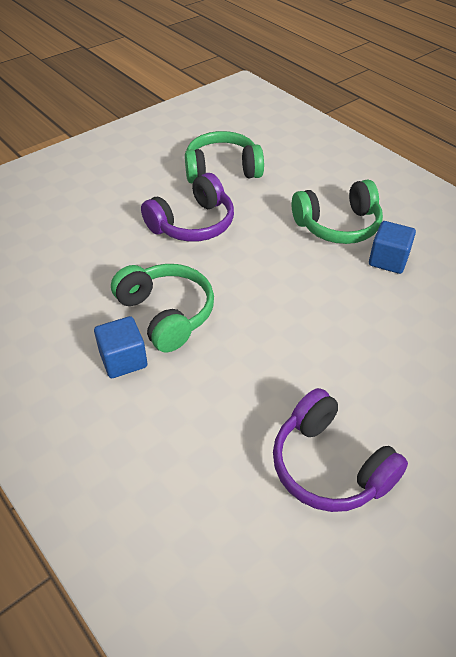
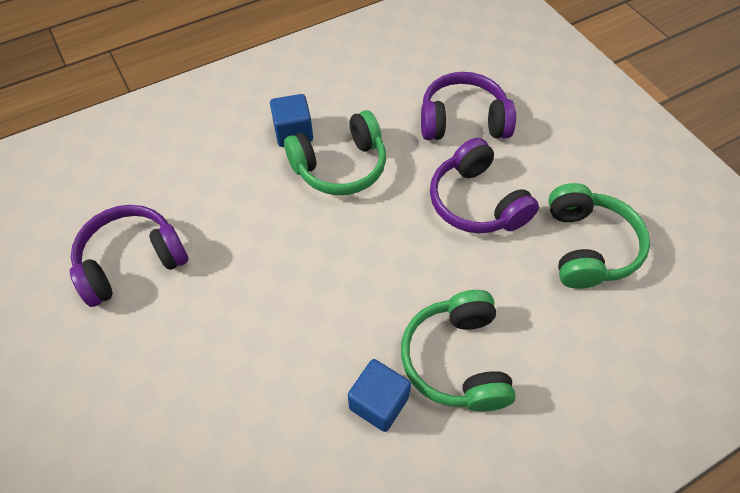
camera: 100 degrees right, 10 degrees up
none -> purple headphones [421,72,516,140]

